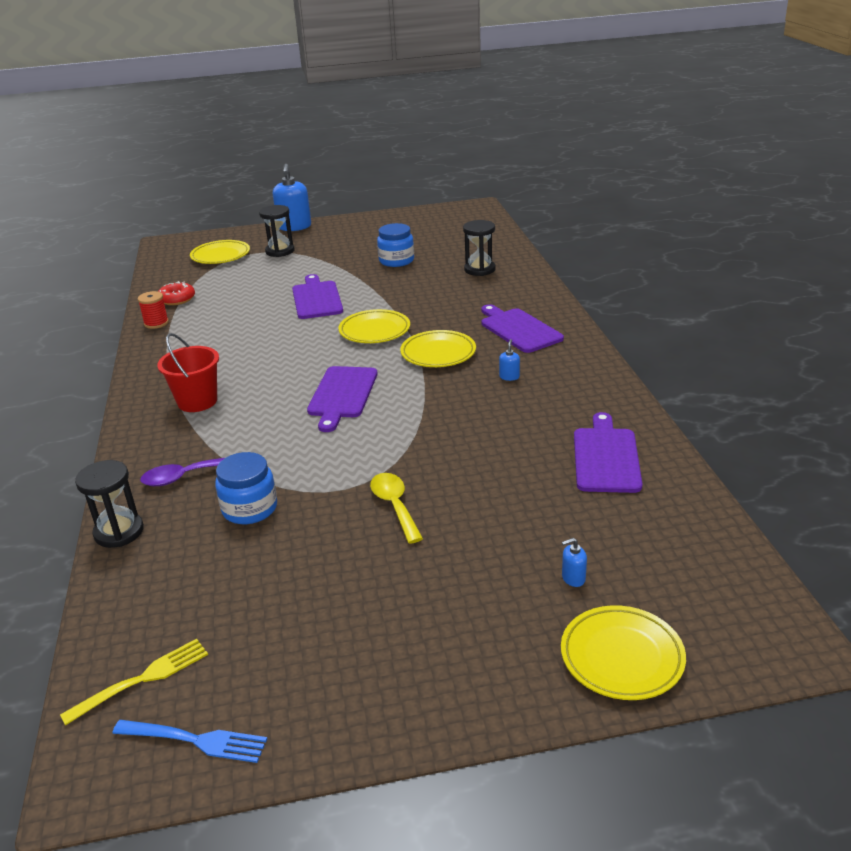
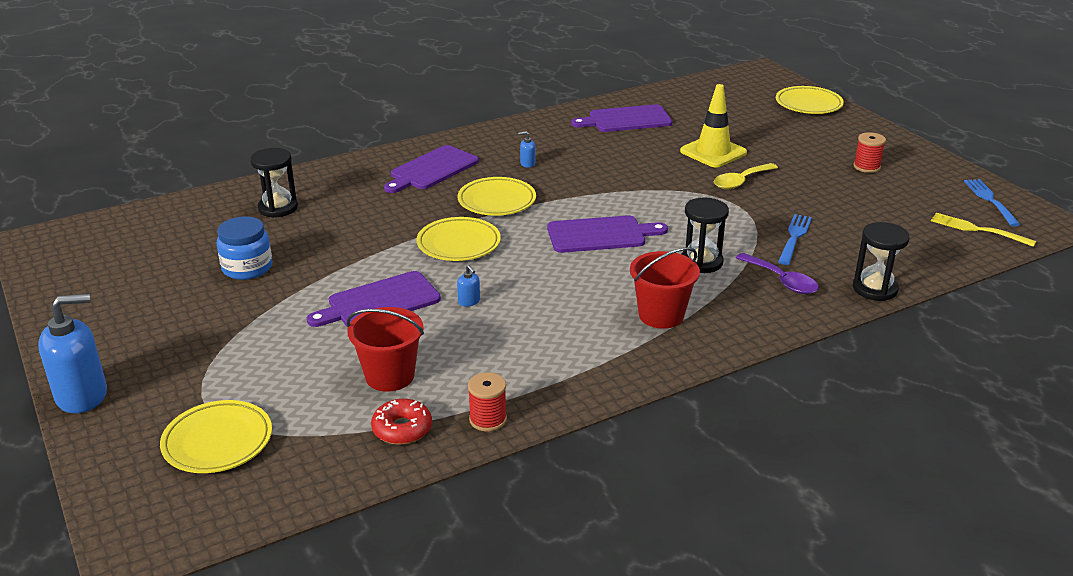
camera: 110 degrees left, 0 degrees up
blue jar [215,452,277,524] -> blue fork [778,214,812,265]
black hourglass [259,205,295,257] -> black hourglass moved to [682,197,729,273]
blue soap dispenser [562,538,587,587] -> blue soap dispenser moved to [457,265,480,307]
none -> red bucket [346,307,424,392]
none -> yellow traffic cone [680,84,747,168]
none -> red spool [854,132,886,173]

